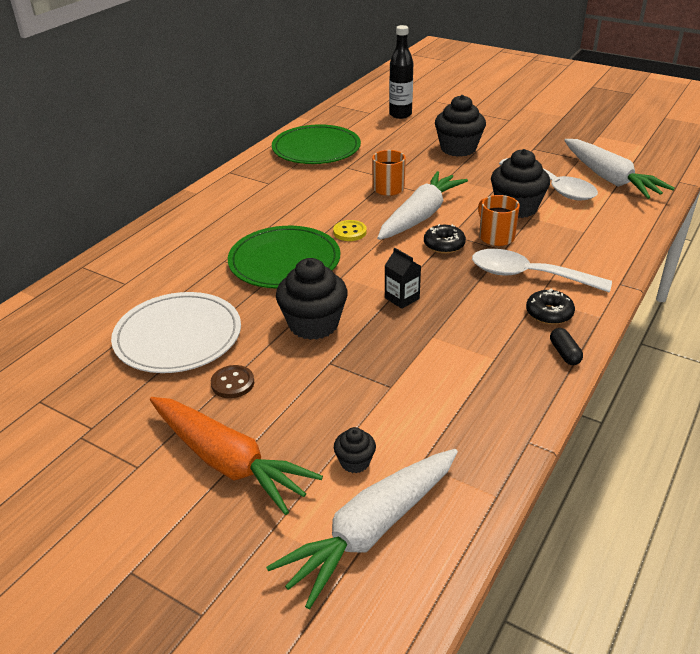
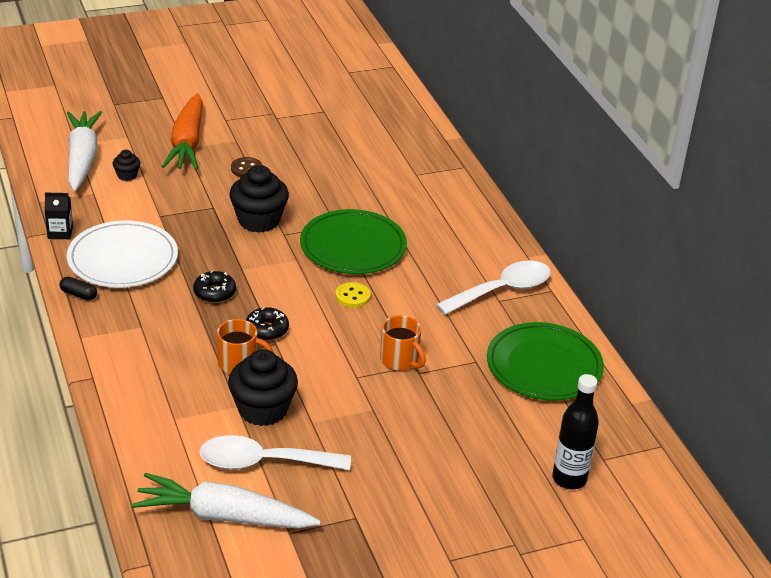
camera: 125 degrees right, 0 degrees up
white plate [111,292,241,373] -> white plate moved to [67,220,178,288]
orange carrot [150,397,323,515] -> orange carrot turned 75 degrees counterclockwise [161,93,203,170]
white carrot [377,171,468,240] -> none
black carton [385,248,421,309] -> black carton moved to [44,193,73,239]
black cupcake [435,95,486,157] -> none
white spoon [472,249,612,292] -> white spoon moved to [436,260,551,315]
black donut [526,289,575,325] -> black donut moved to [193,271,236,303]

